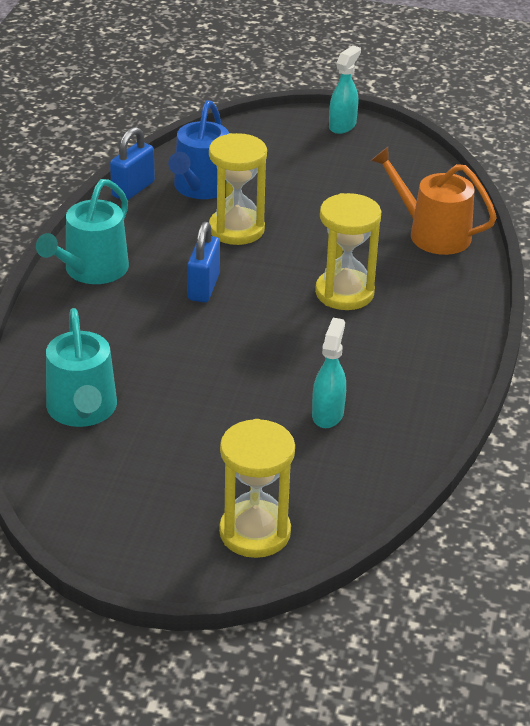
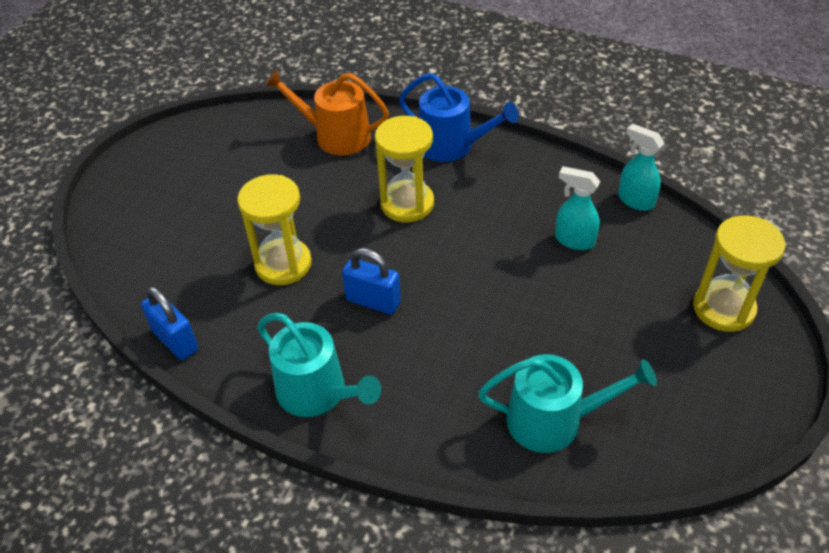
camera: 75 degrees left, 10 degrees up
blue watering can [168,100,229,199] -> blue watering can moved to [399,73,519,162]
turquoise spray bottle [329,46,361,134] -> turquoise spray bottle moved to [618,123,665,211]
orange watering can [371,147,497,255] -> orange watering can turned 60 degrees clockwise [265,69,389,155]

